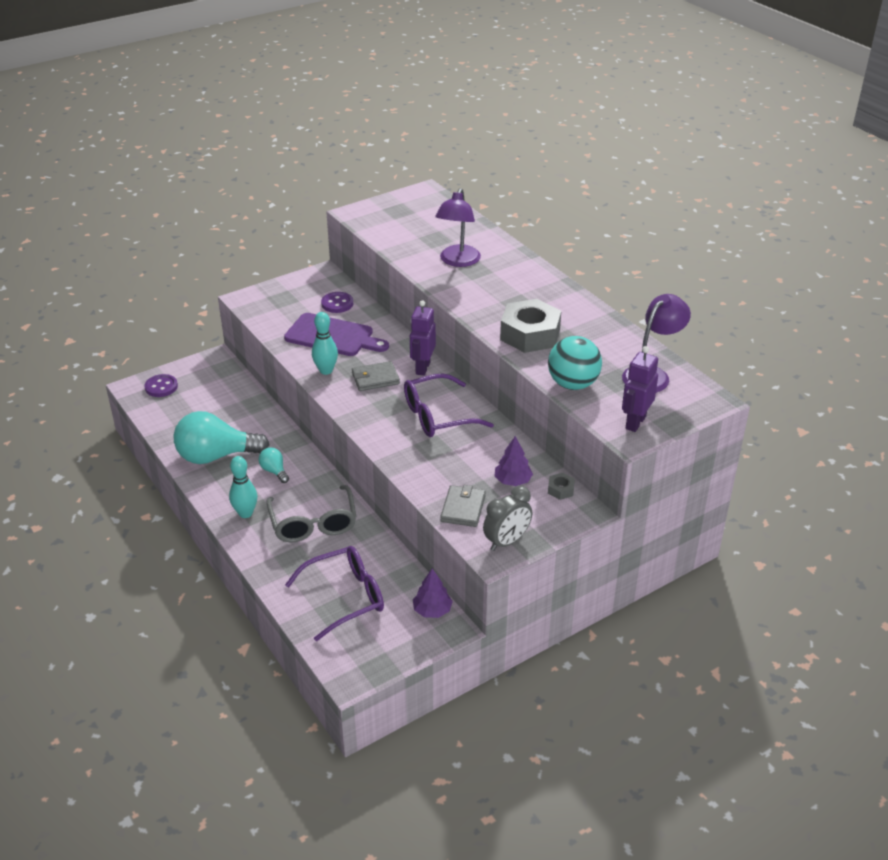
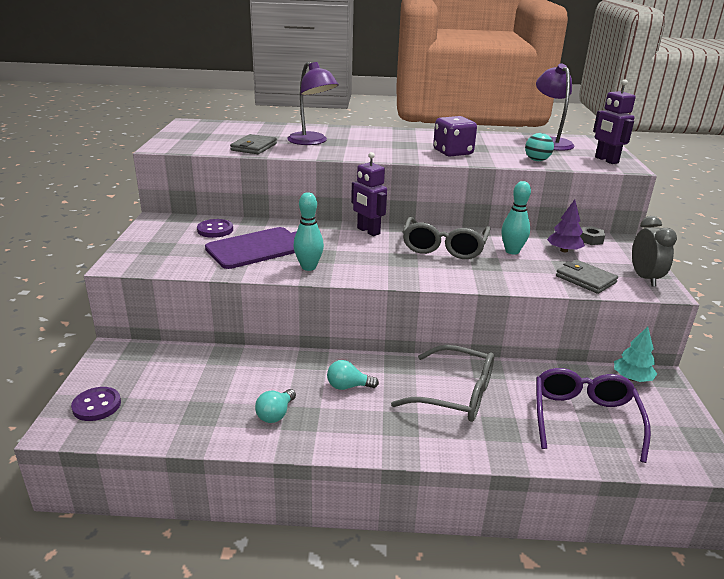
camera: 55 degrees left, 10 degrees down
turquoise light bulb [174,411,270,464] -> turquoise light bulb [255,389,296,423], size x0.46
turquoise bowling pin [229,456,257,518] -> turquoise bowling pin moved to [501,181,531,255]
grey wallet [352,361,400,391] -> grey wallet moved to [230,134,277,154]
purple glasses [404,373,494,437] -> grey glasses [403,217,491,259]
purple tree [413,569,453,618] -> turquoise tree [614,326,657,382]
grey nut [500,299,561,353] -> purple dice [433,116,477,157]
turquoise ball [548,336,602,390] -> turquoise ball [525,133,554,161], size x0.58

